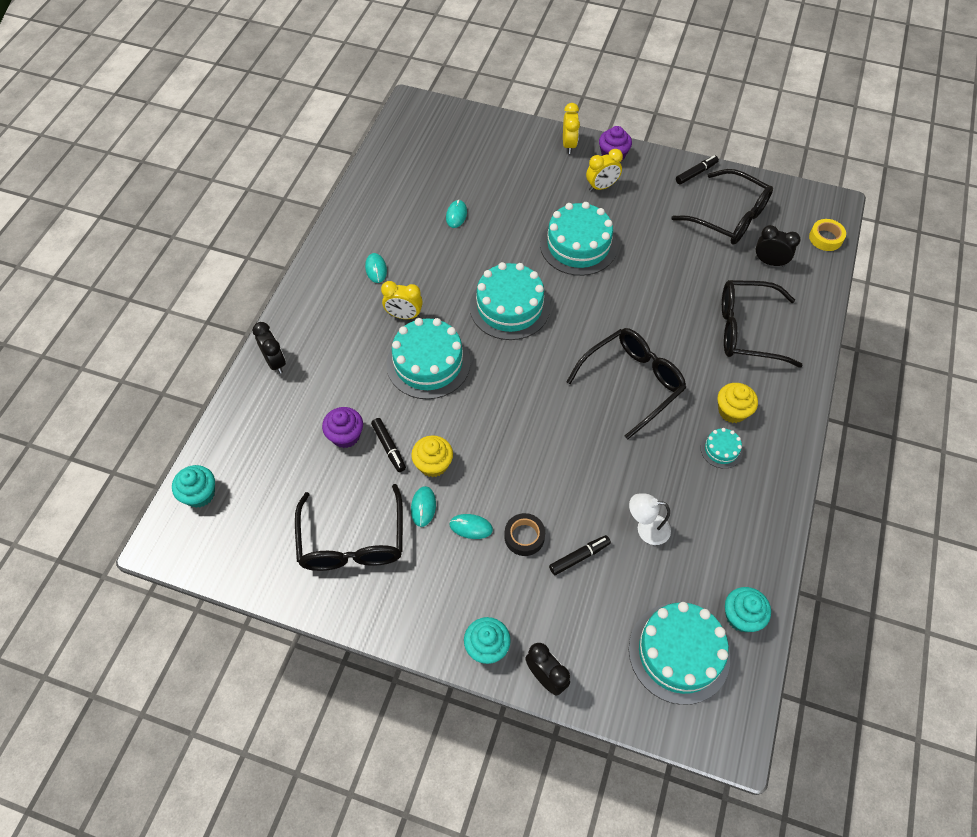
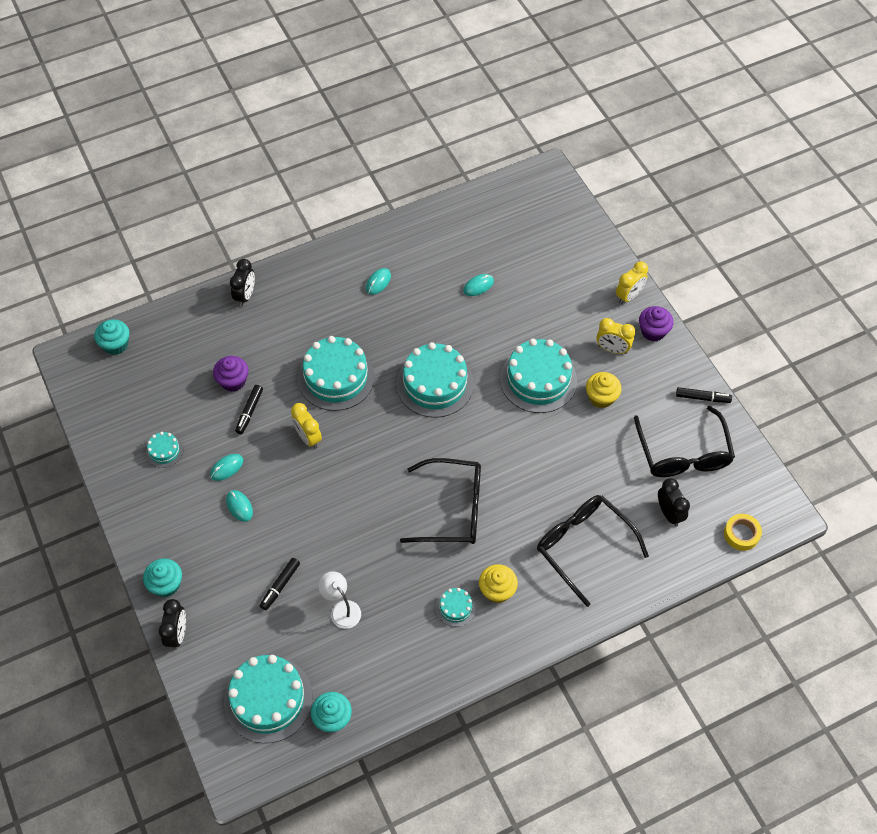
camera: 45 degrees right, 0 degrees up
black glasses [295,484,403,571] -> turquoise cake [146,432,183,468]
yellow clock [381,281,423,319] -> yellow clock moved to [291,403,322,449]
yellow cupcake [411,435,453,477] -> yellow cupcake moved to [586,372,622,408]
black tape [504,513,545,556] -> none
black marker [549,535,611,575] -> black marker turned 105 degrees clockwise [260,558,300,610]

